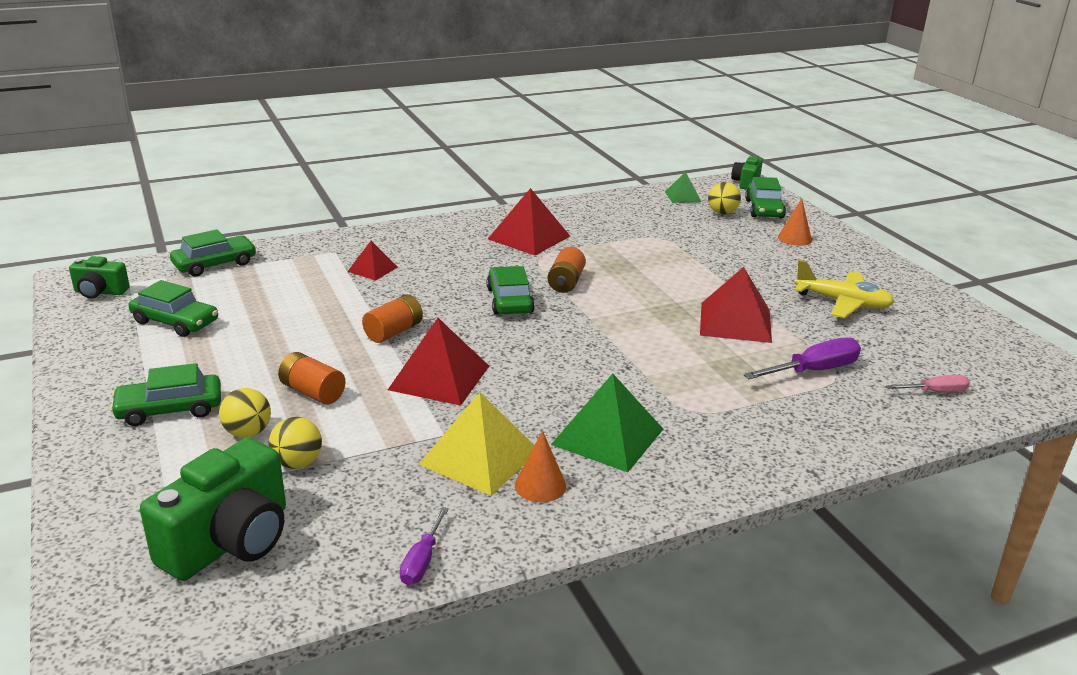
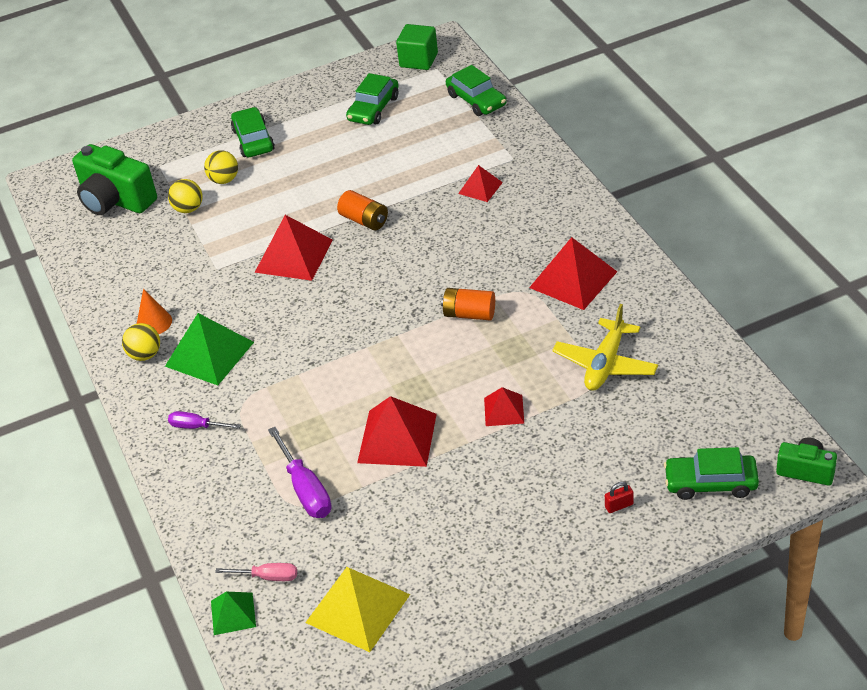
camera: 95 degrees right, 15 degrees up
green camera [69,256,130,298] -> green cube [396,24,438,70]
orange battery [278,352,345,405] -> none
purple screwdriver [400,507,449,585] -> purple screwdriver moved to [168,411,241,429]
yellow pyramid [418,392,534,496] -> yellow pyramid moved to [305,567,410,652]
green car [487,266,535,315] -> none
green pyramid [665,172,701,203] -> green pyramid moved to [211,592,256,635]
yellow ball [708,182,741,214] -> yellow ball moved to [122,323,160,361]
orange cone [778,198,812,246] -> red padlock [605,482,634,513]
yellow plane [794,260,895,318] -> yellow plane moved to [552,304,658,391]
pink screwdriver [886,375,970,392] -> pink screwdriver turned 75 degrees counterclockwise [215,563,297,581]
none -> red pyramid [484,387,524,426]

